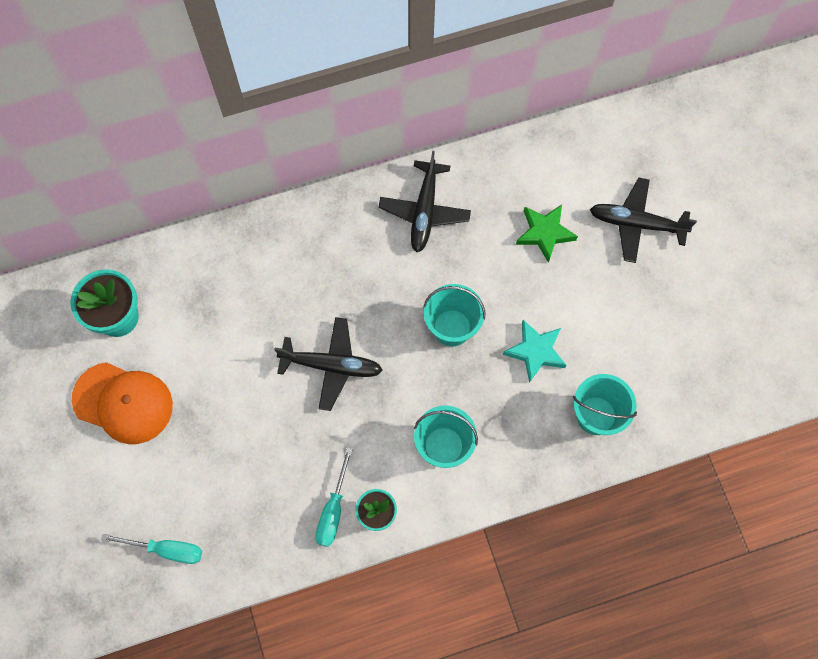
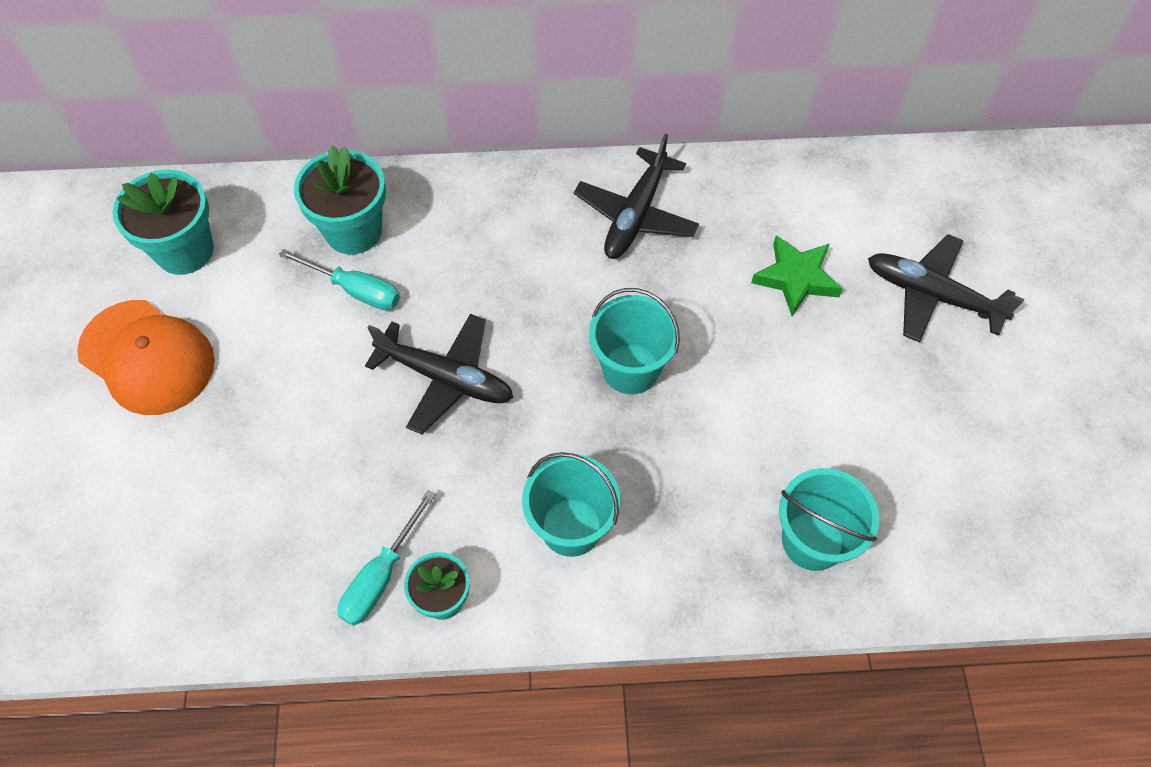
camera: 15 degrees right, 10 degrees down
turquoise screwdriver [101,534,202,564] -> turquoise screwdriver moved to [279,249,400,310]
turquoise star [503,320,566,383] -> none
none -> turquoise flower pot [294,146,386,255]

